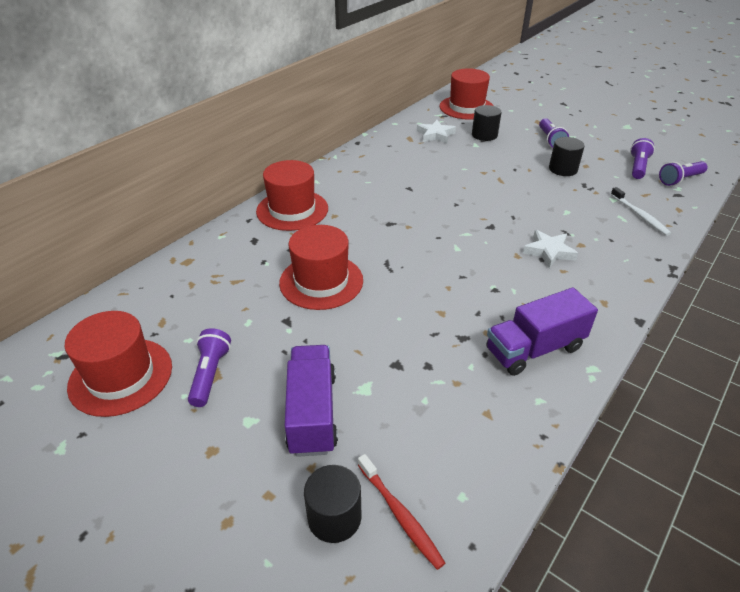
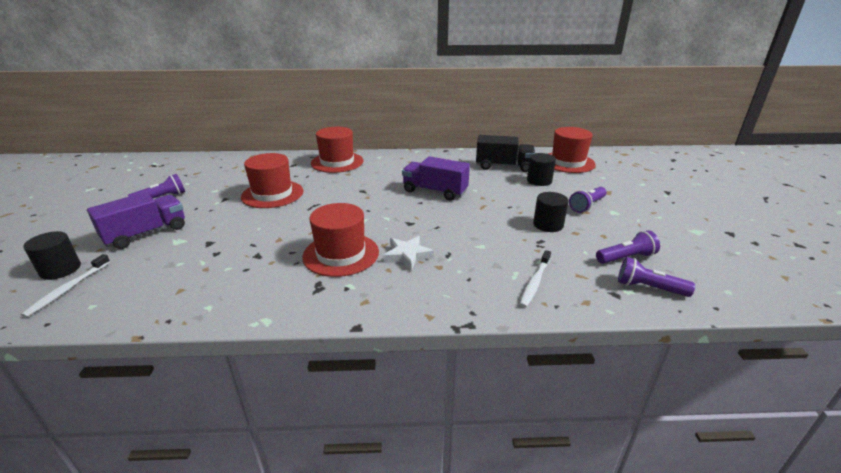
camera: 50 degrees right, 10 degrees down
red hat [64,311,172,417] -> red hat moved to [302,203,379,277]
red toothbrush [358,454,445,570] -> white toothbrush [21,254,110,317]
white star [417,120,456,143] -> black truck [476,135,535,172]
purple truck [486,287,598,376] -> purple truck moved to [402,156,470,201]

